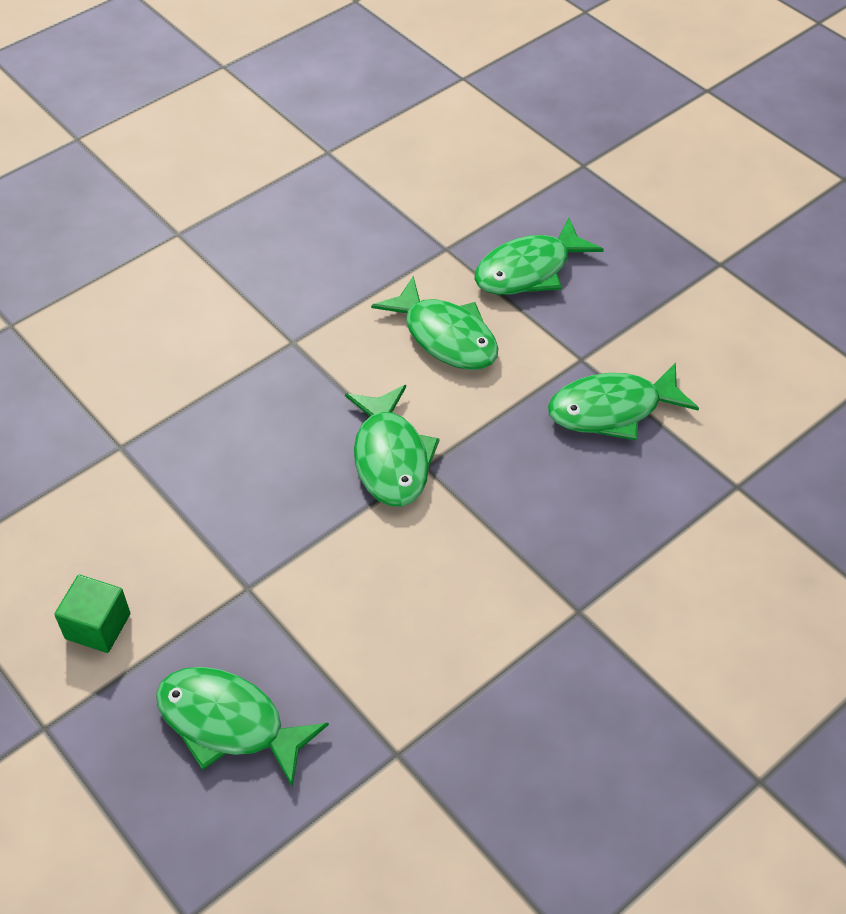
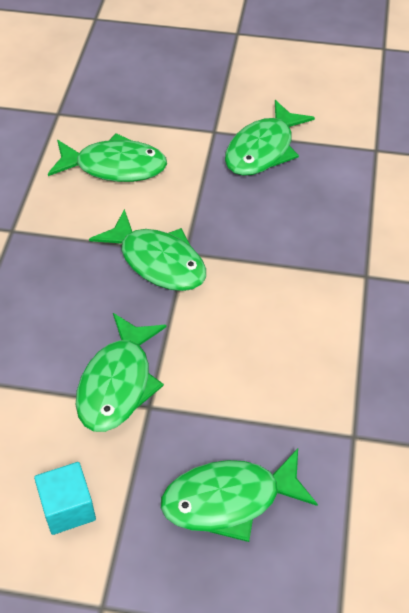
camera: 40 degrees left, 0 degrees up
green cube [54,575,130,653] -> turquoise cube [34,462,96,535]
green fish [474,217,604,295] -> green fish moved to [76,313,167,432]

